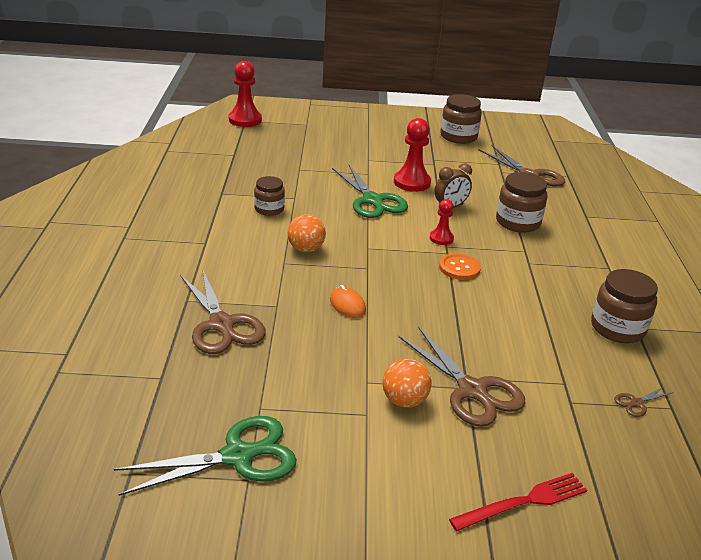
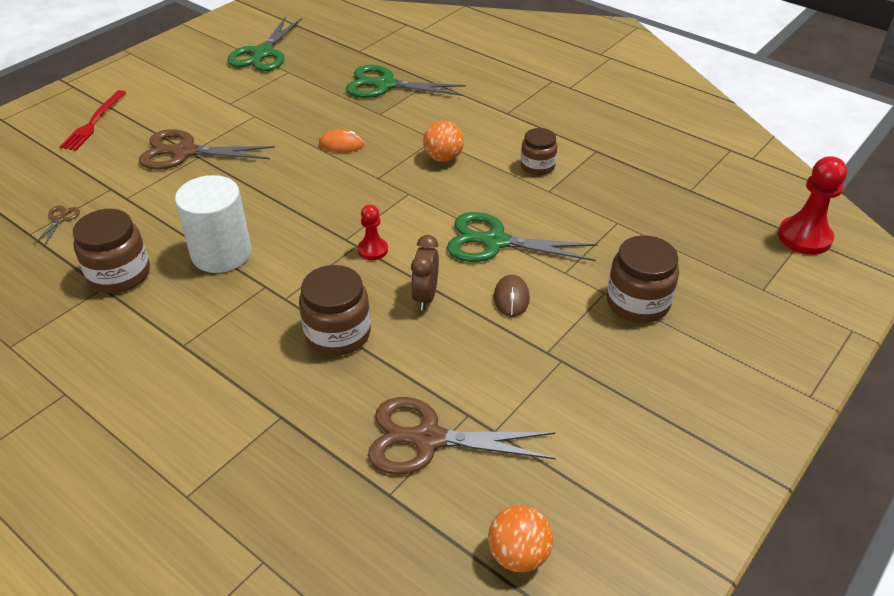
camera: 130 degrees right, 10 degrees up
brown scissors [180,268,266,354] -> green scissors [346,65,466,98]
orange ball [382,358,432,408] -> orange ball moved to [488,505,553,572]
red pawn [394,118,431,192] -> brown mouse [494,275,530,317]
orange button [439,253,481,280] -> none
brown jar [440,94,482,144] -> brown jar moved to [607,235,679,323]
none -> white cylinder [175,175,252,273]

